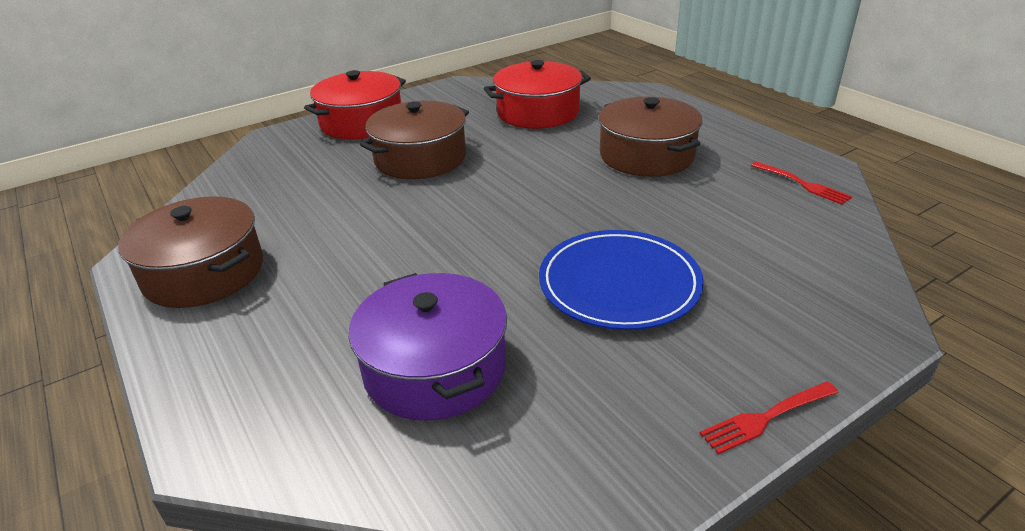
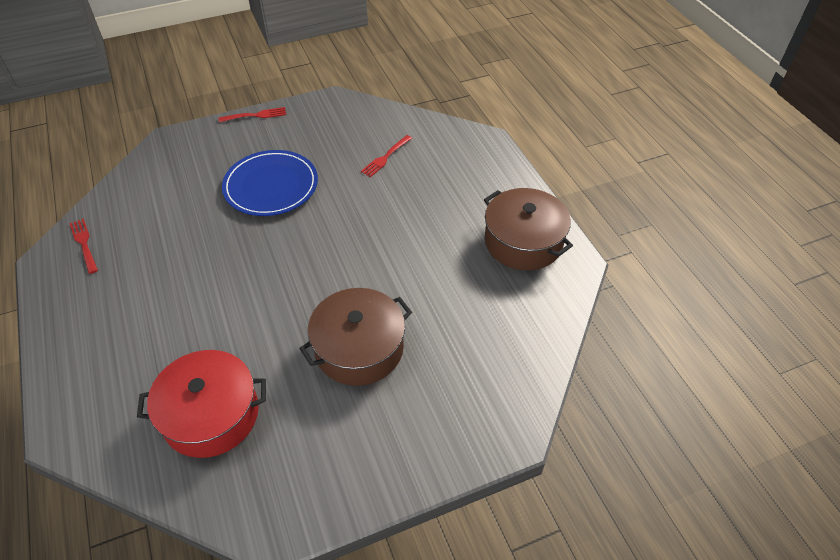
camera: 170 degrees left, 15 degrees up
red pot [304,70,406,139] -> none
purple pot [349,273,507,421] -> red fork [361,135,412,177]
brown pot [599,97,703,177] -> none

